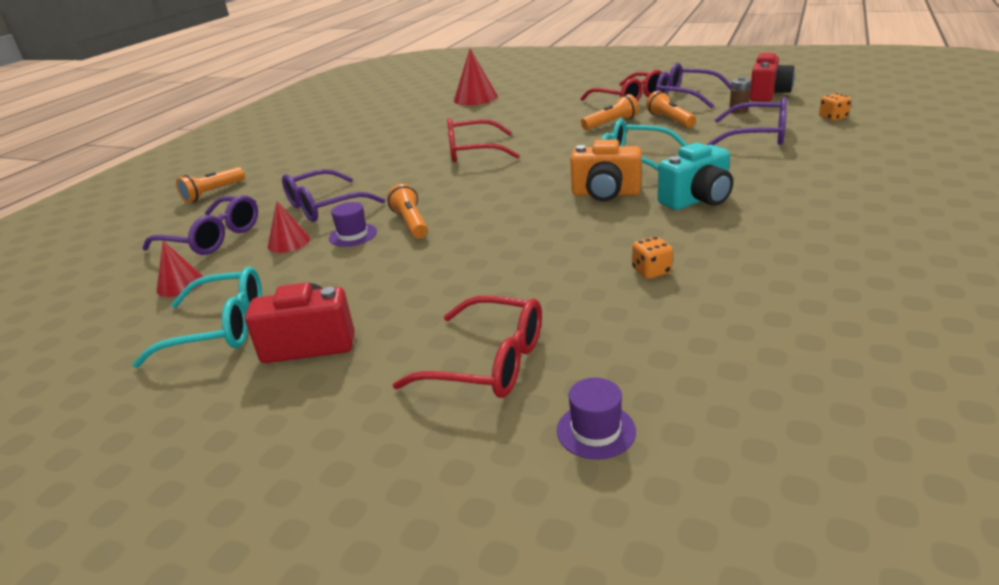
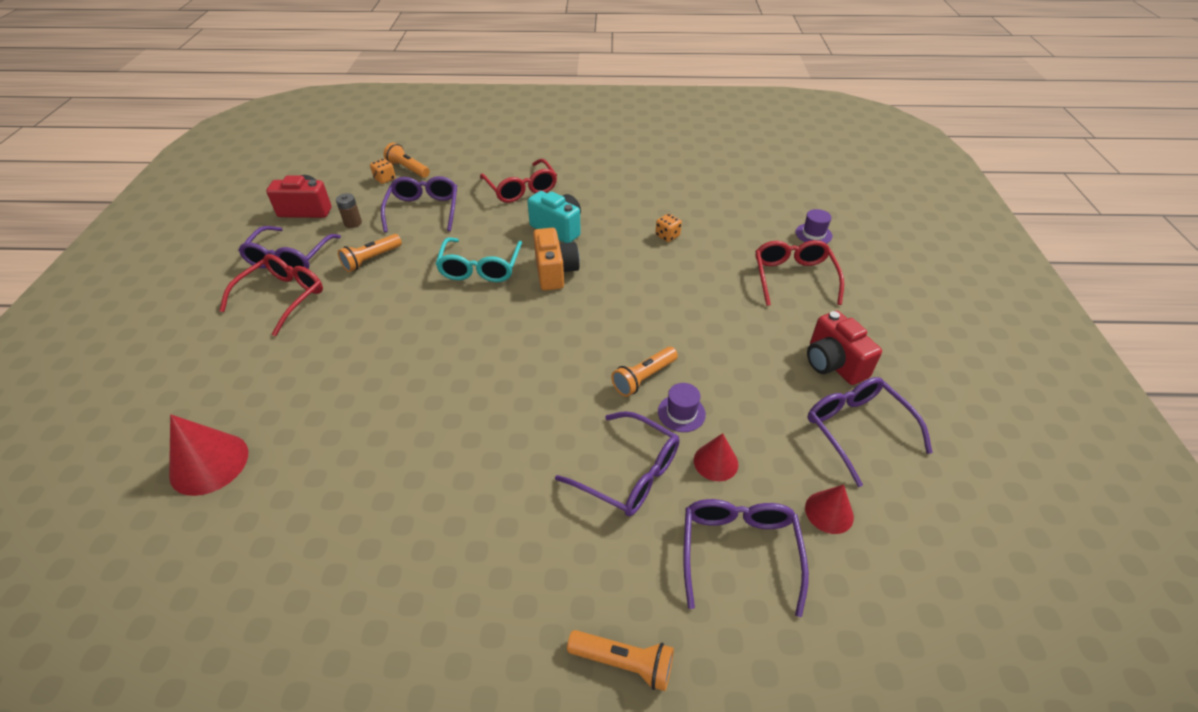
camera: 115 degrees left, 15 degrees up
turquoise glasses [132,267,262,368] -> purple glasses [807,377,933,487]
red glasses [447,118,520,162] -> red glasses moved to [480,159,557,203]
orange flashlight [581,94,639,130] -> orange flashlight moved to [384,143,430,178]

